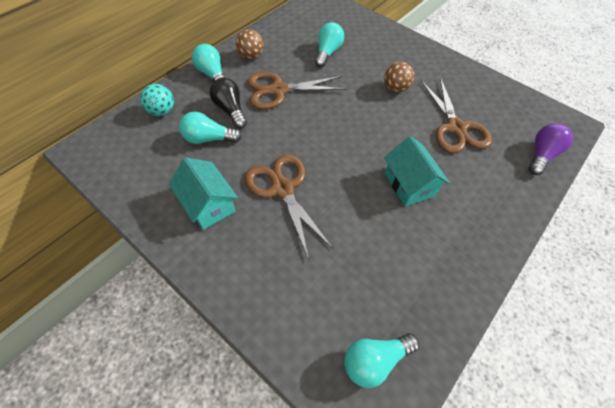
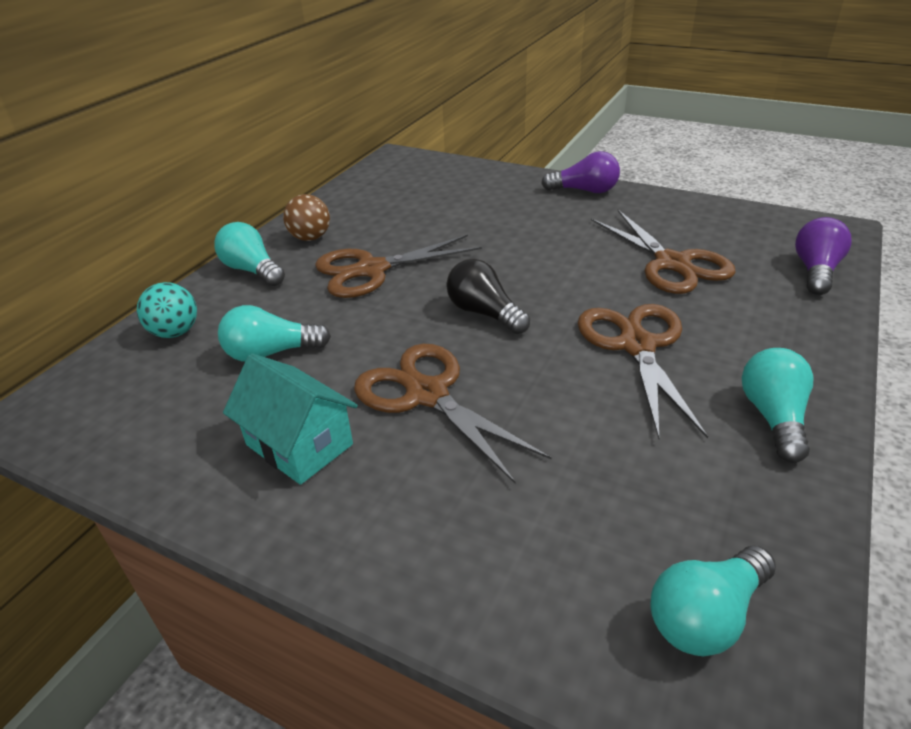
camera: 10 degrees left, 20 degrees down
black light bulb [210,78,247,128] -> black light bulb moved to [446,259,530,334]
turquoise light bulb [315,22,344,67] -> turquoise light bulb moved to [741,348,813,463]
brown ball [384,62,414,92] -> none
turquoise house [384,136,450,207] -> brown scissors [578,304,708,439]
none -> purple light bulb [541,151,620,193]

